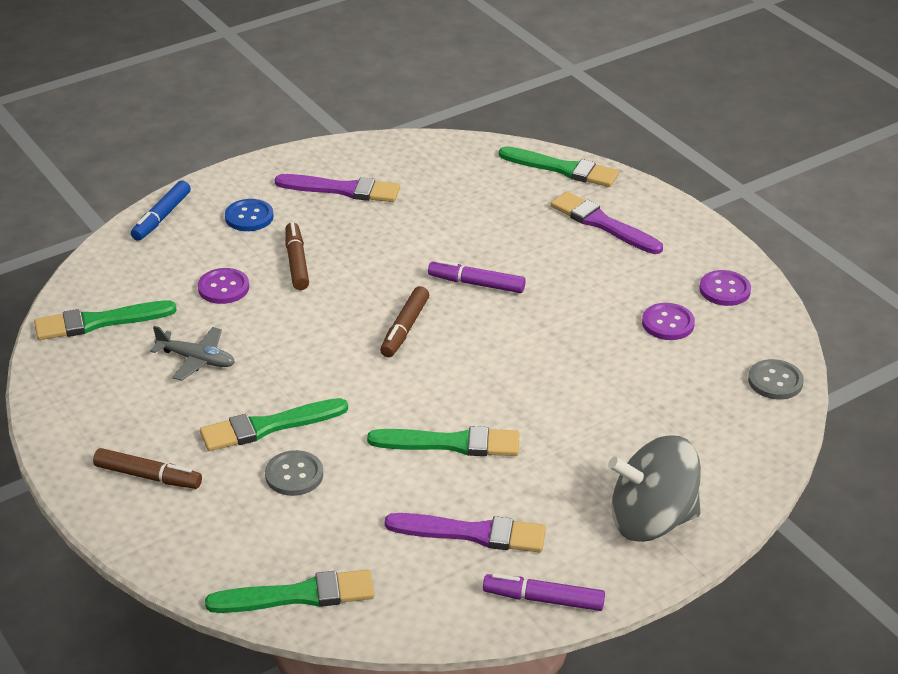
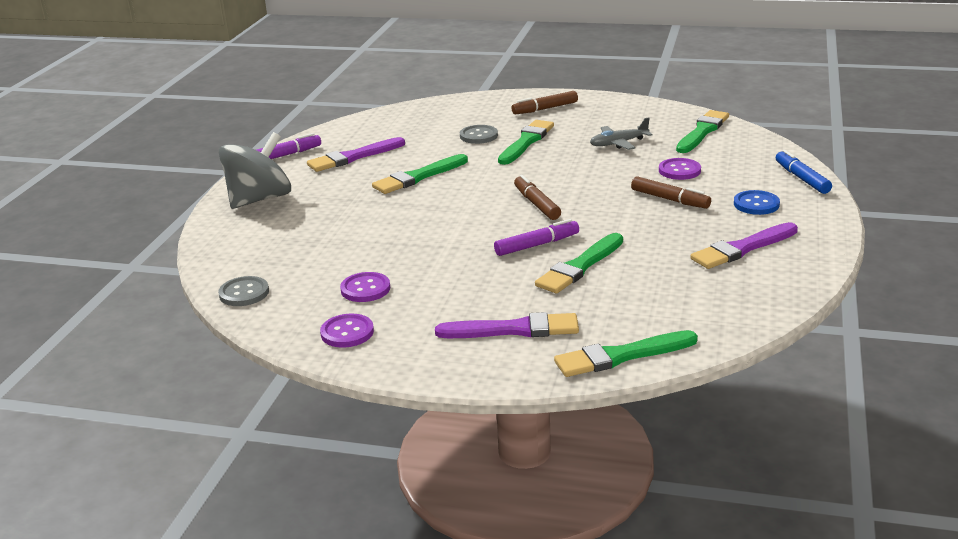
camera: 140 degrees right, 10 degrees down
green brush [205,570,374,613] -> green brush moved to [535,233,623,293]

